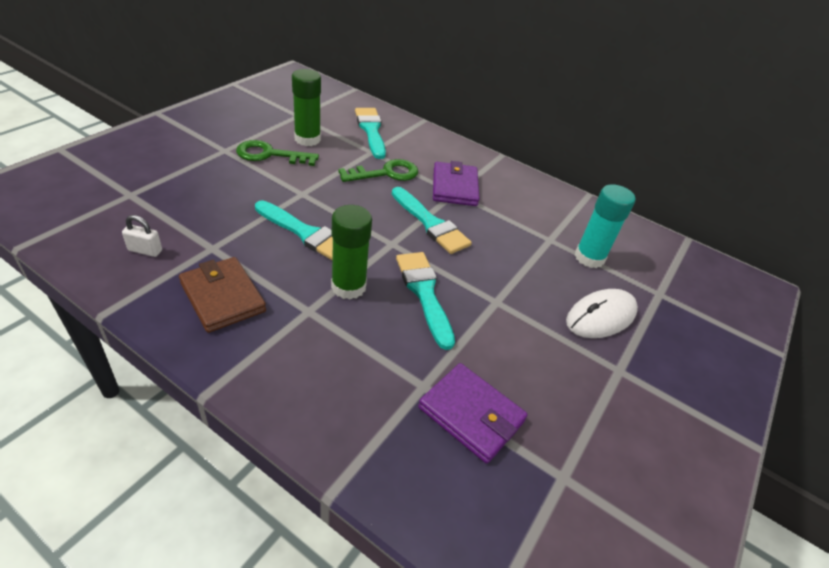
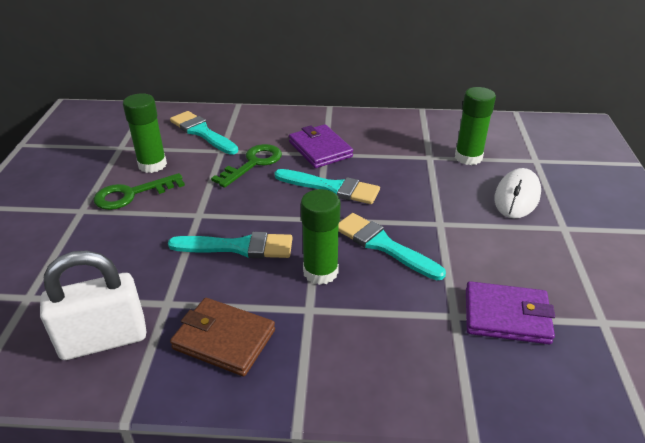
camera: 25 degrees left, 5 degrees down
white padlock [122,215,162,257] -> white padlock [40,250,147,360], size x2.32
turquoise glue stick [575,184,635,268] -> green glue stick [455,87,496,165]

